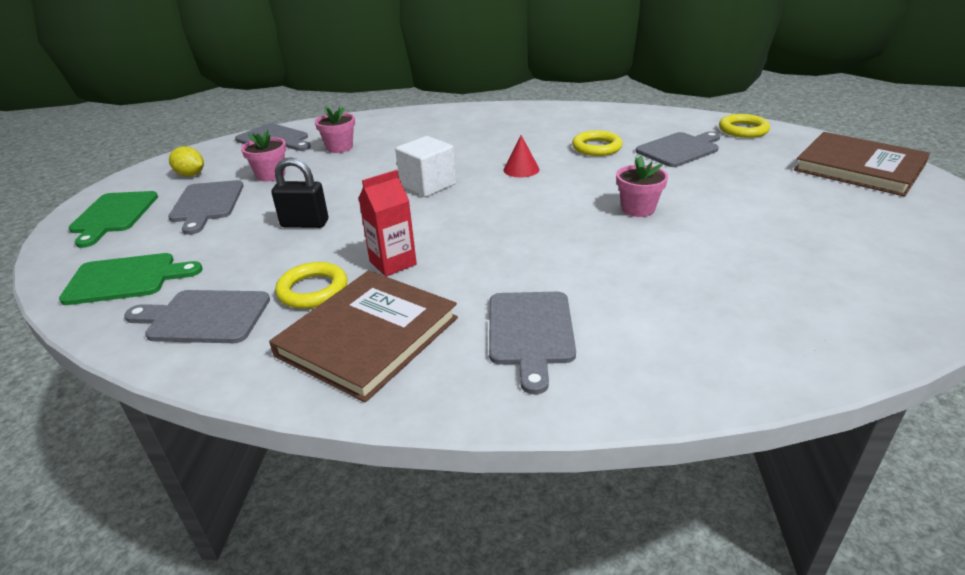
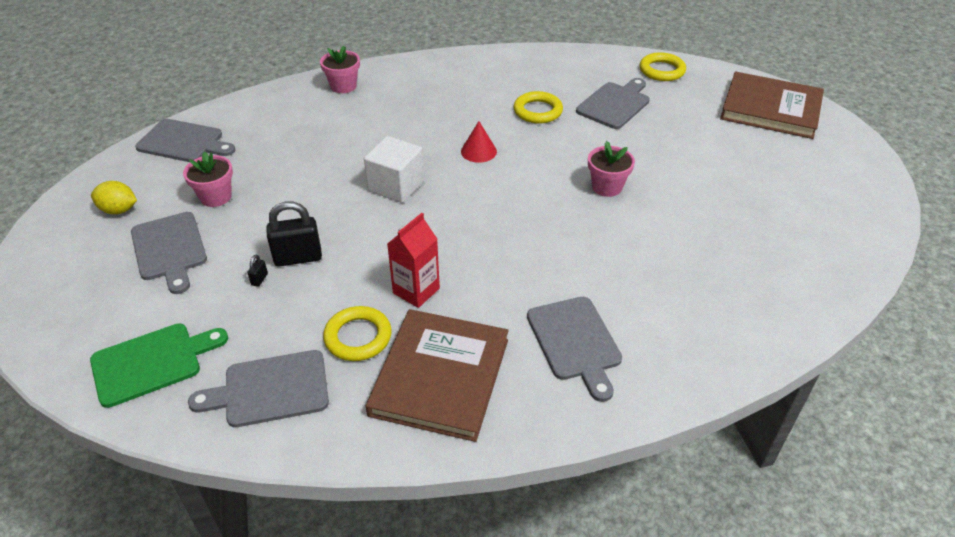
camera: 20 degrees left, 10 degrees up
green cutting board [68,191,158,248] -> none
pink flower pot [315,106,355,153] -> pink flower pot moved to [320,46,360,93]
none -> black padlock [248,255,268,287]

